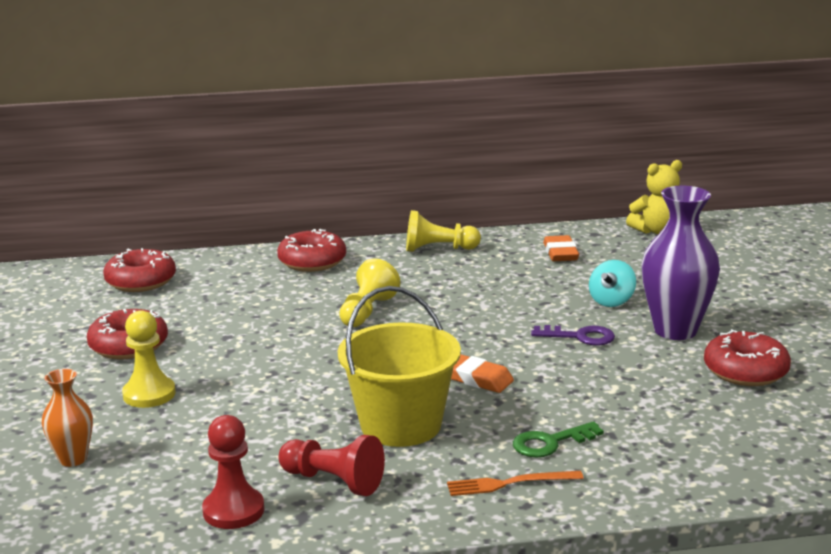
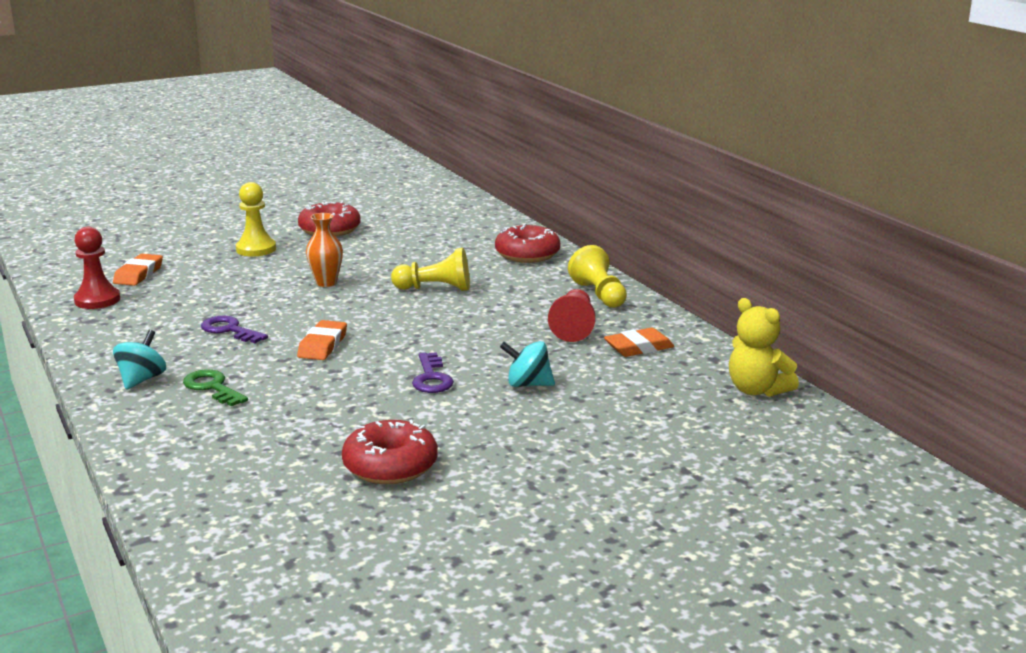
camera: 70 degrees right, 0 degrees up
orange vase [42,369,93,467] -> orange vase moved to [306,213,343,287]
red donut [103,248,176,292] -> none
red pawn [278,435,385,496] -> red pawn moved to [548,289,596,342]
yellow bucket [338,286,461,447] -> purple key [201,316,268,343]
orange fork [447,471,584,496] -> turquoise spinning top [113,330,166,390]
purple vase [641,186,720,340] -> none
none -> orange eraser [113,254,163,286]

